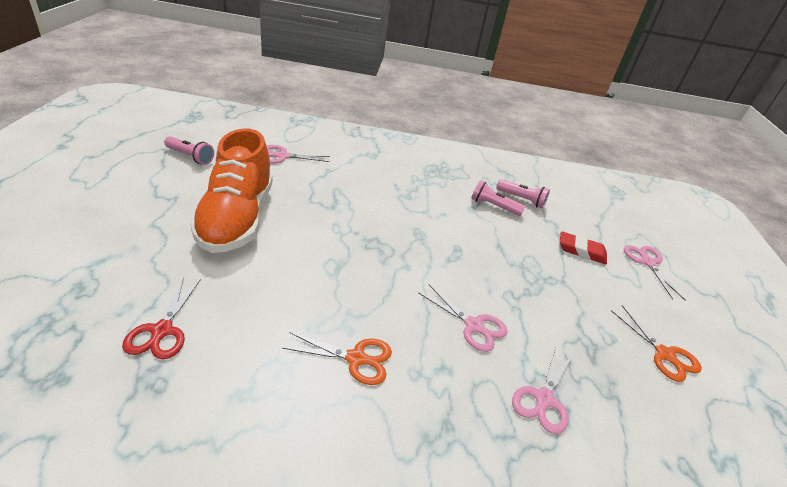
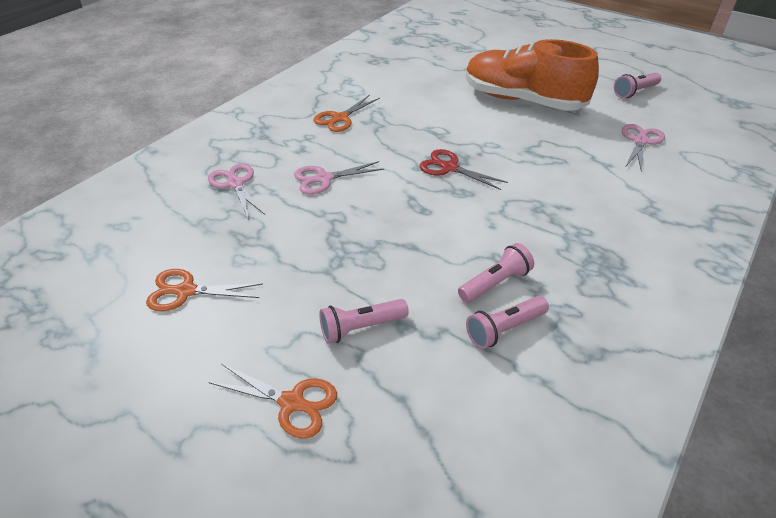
camera: 125 degrees right, 5 degrees up
red scissors [122,277,201,359] -> red scissors moved to [419,149,508,190]
red eraser [560,231,607,264] -> pink flashlight [319,299,409,344]
pink scissors [624,245,686,301] -> orange scissors [209,364,337,438]

